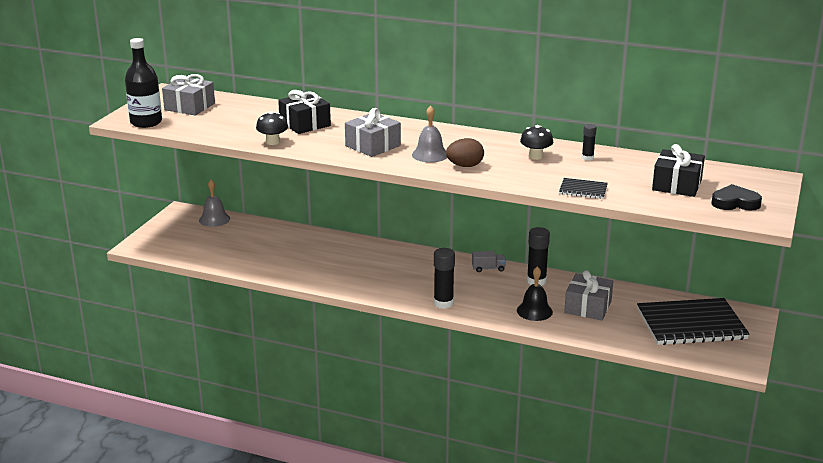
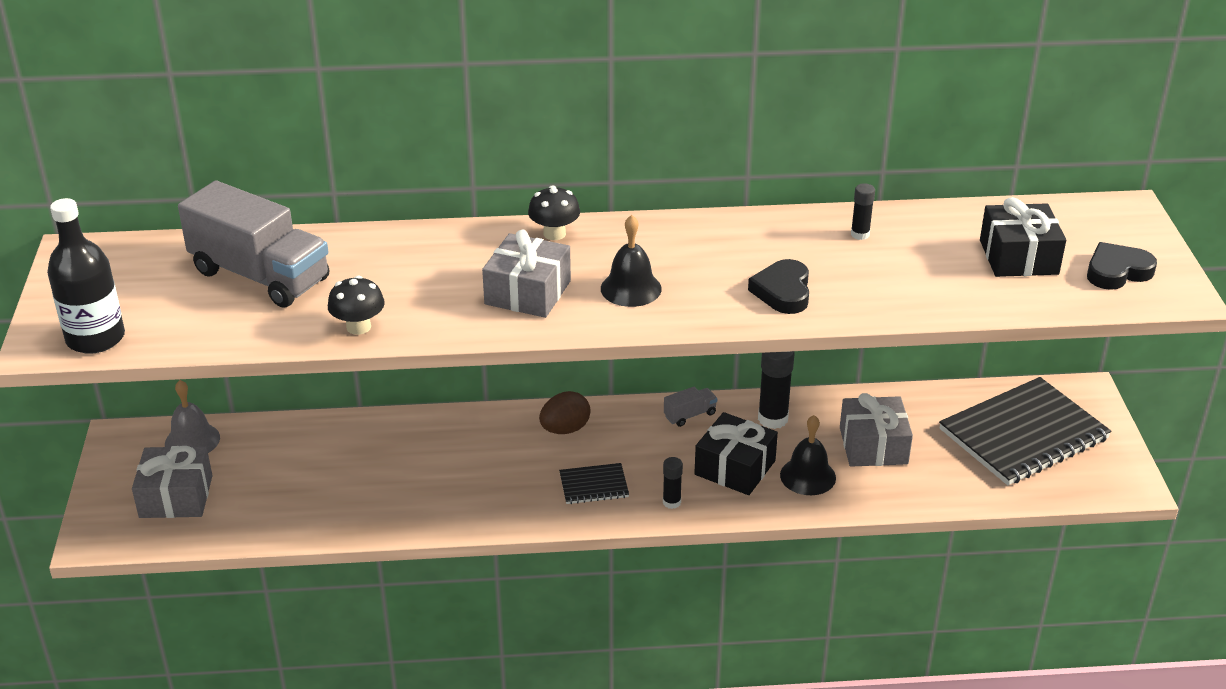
camera: 25 degrees left, 10 degrees up
grey gift [162,74,215,115] -> grey gift moved to [132,446,213,518]
black gift [278,90,331,134] -> black gift moved to [694,412,778,495]
grey bell [412,105,447,162] -> black bell [601,215,662,307]
black glue stick [434,248,455,309] -> black glue stick [663,457,683,509], size x0.57
brown egg [446,138,484,167] -> brown egg moved to [539,391,591,434]
black mushroom [520,125,553,160] -> black mushroom moved to [528,185,580,240]
black notebook [559,178,608,199] -> black notebook moved to [559,463,629,504]
none -> grey truck [178,180,329,308]
none -> black heart [748,259,809,314]

